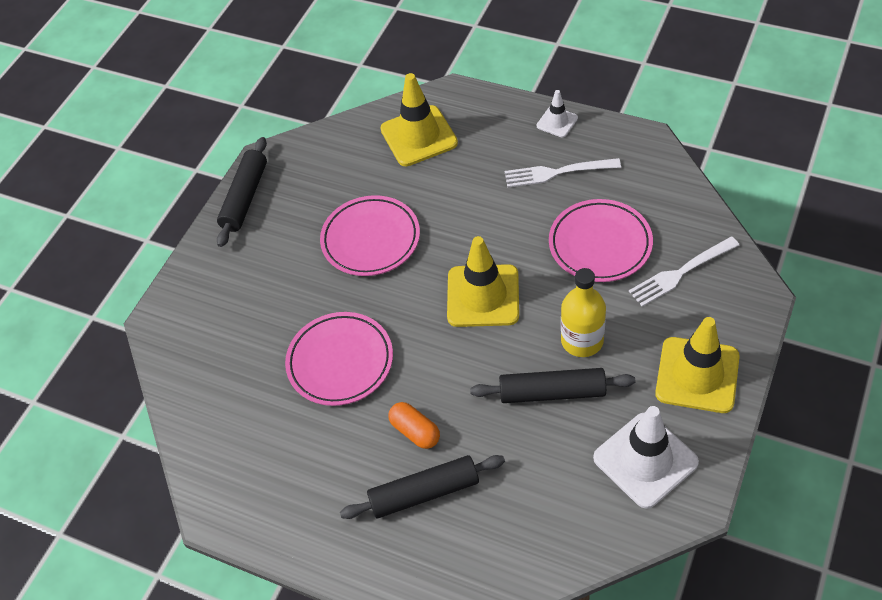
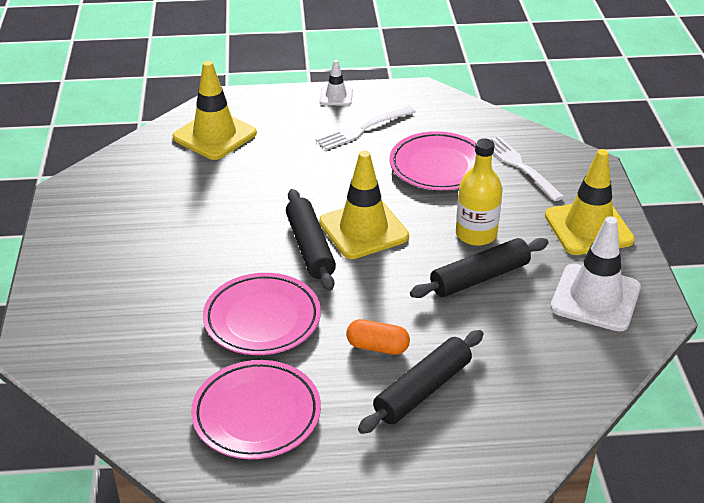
camera: 35 degrees left, 15 degrees down
black rolling pin [217,137,267,247] -> black rolling pin moved to [286,189,336,291]
pink plate [320,195,420,276] -> pink plate moved to [191,360,321,459]
white fork [629,237,739,307] -> white fork turned 120 degrees clockwise [492,136,564,201]

